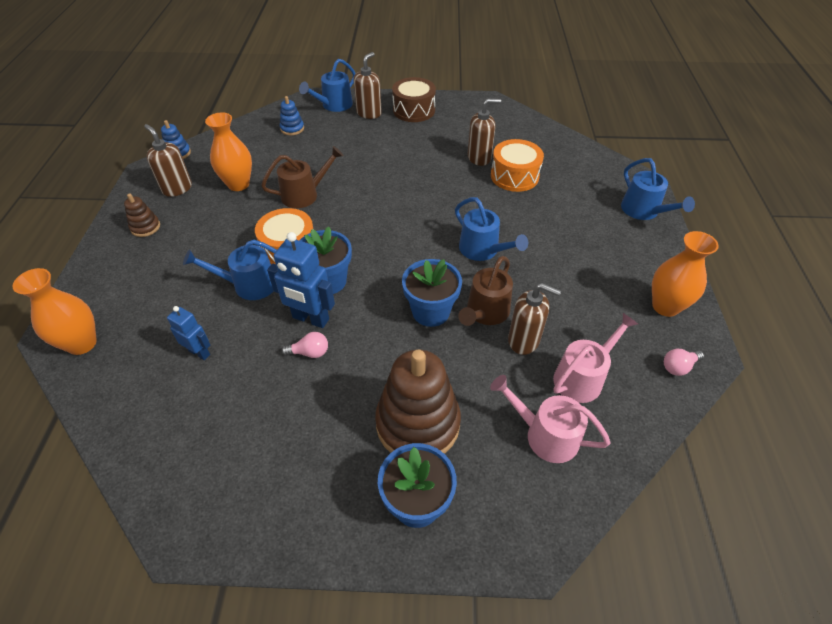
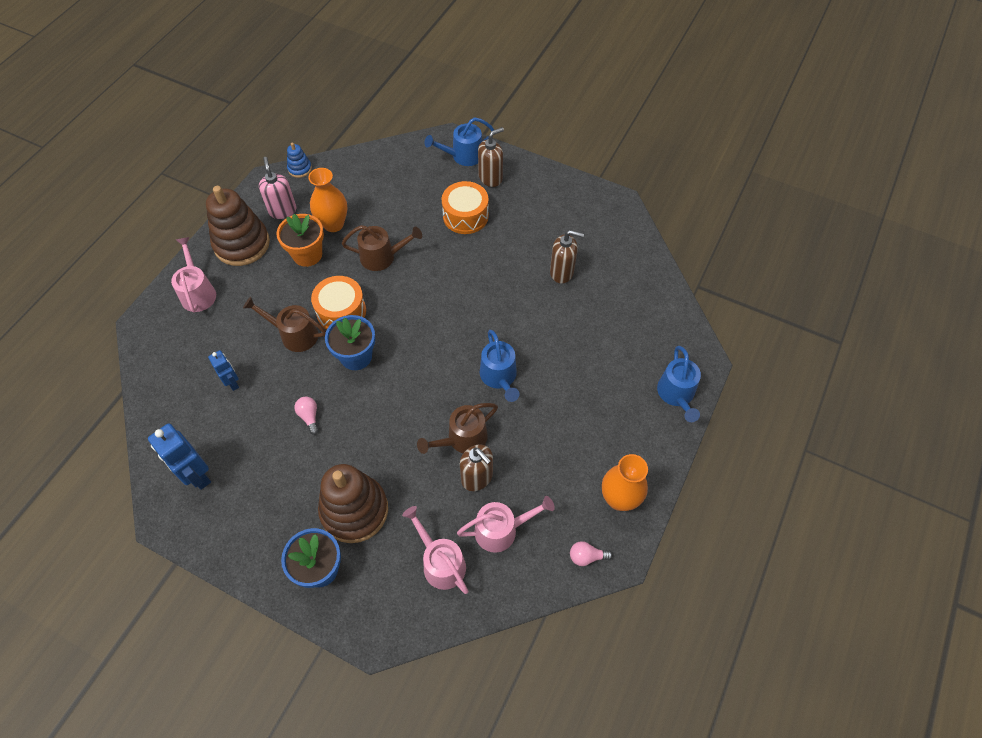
camera: 25 degrees right, 10 degrees up
orange vase [12,268,97,355] -> none
brown stacking toy [124,194,160,237] -> brown stacking toy [206,186,270,266], size x2.20
brown soap dispenser [144,124,192,197] -> pink soap dispenser [259,157,296,219]
blue watering can [183,240,277,300] -> brown watering can [243,297,326,352]
blue robot [267,232,335,328] -> blue robot moved to [148,423,211,490]
blue stacking toy [280,96,304,135] -> none
pink light bulb [281,332,328,358] -> pink light bulb turned 135 degrees counterclockwise [294,397,319,435]
brown drum [392,77,436,122] -> none
blue flower pot [402,259,462,327] -> none
orange drum [491,139,544,192] -> orange drum moved to [442,181,489,234]
none -> pink watering can [171,237,216,313]
none -> orange flower pot [276,214,324,267]

